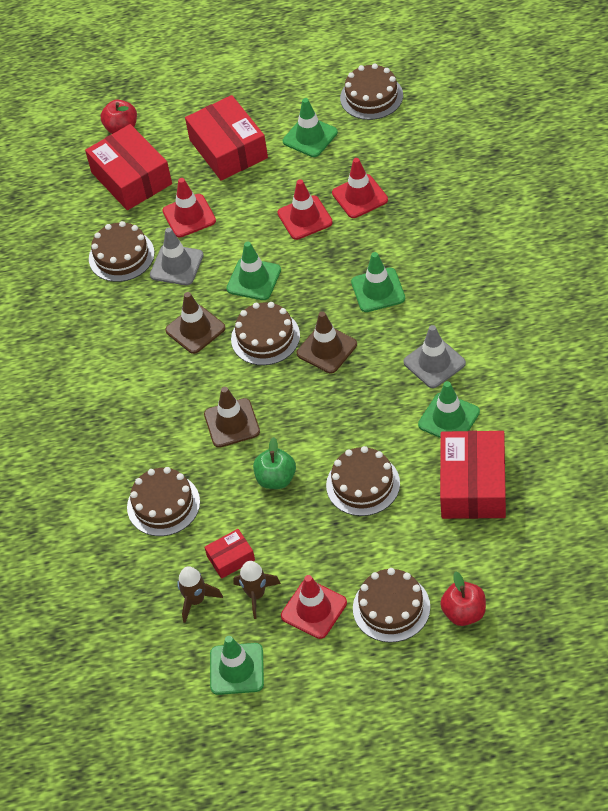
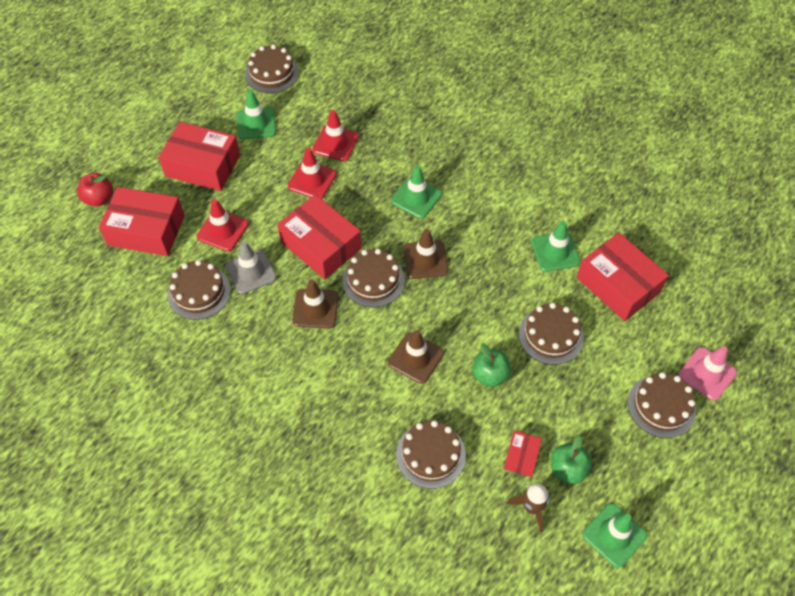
camera: 50 degrees left, 5 degrees up
green traffic cone [227,242,281,300] -> red box [277,194,362,279]
brown rocket [233,561,281,619] -> green apple [551,436,592,484]
red traffic cone [281,575,347,639] -> none
grey traffic cone [403,325,466,388] -> none
red apple [440,571,486,626] -> pink traffic cone [679,346,737,401]

